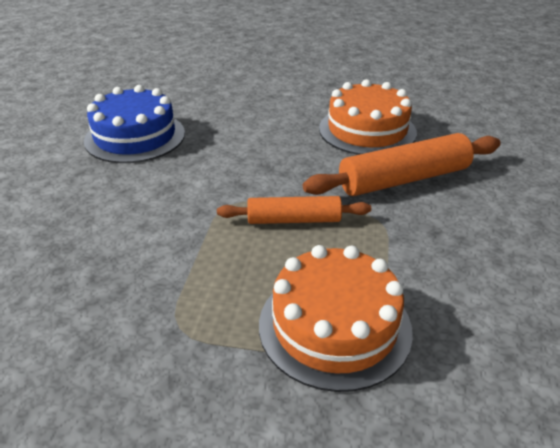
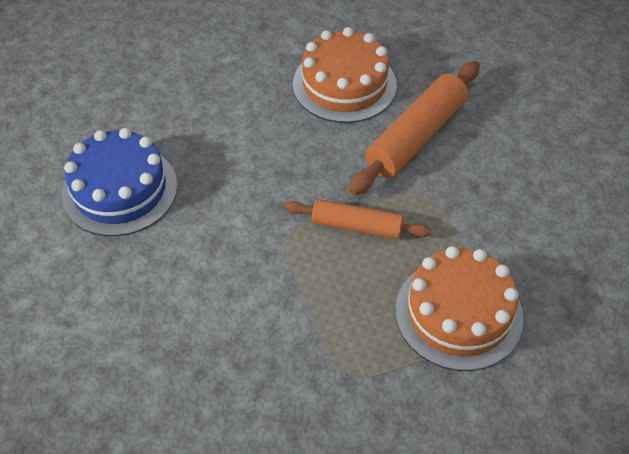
camera: 30 degrees left, 15 degrees up
orange rolling pin [217,196,371,224] -> orange rolling pin turned 45 degrees clockwise [285,199,432,239]

